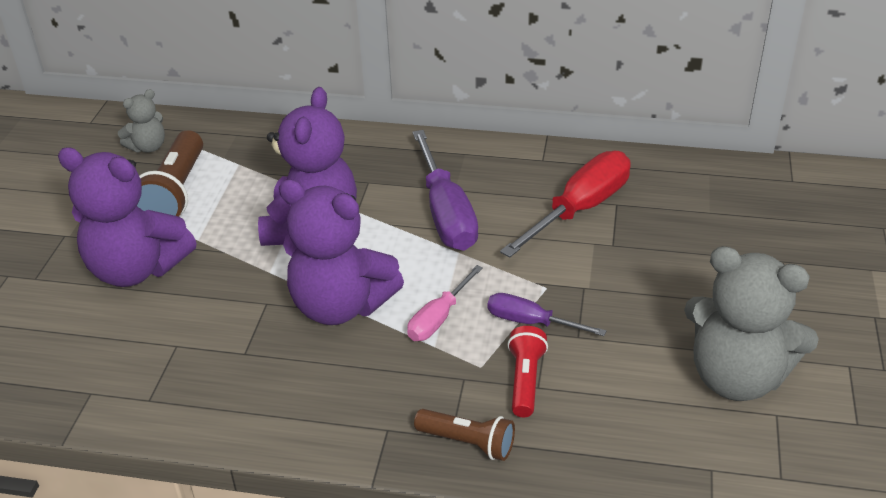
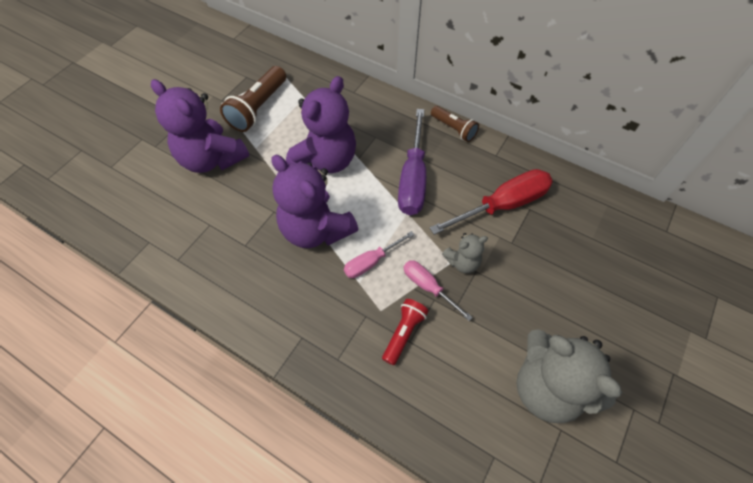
camera: 20 degrees right, 20 degrees up
grey teddy bear [118,89,165,153] -> grey teddy bear moved to [442,233,488,273]
brown flashlight [414,409,515,461] -> brown flashlight moved to [431,106,479,142]
purple screwdriver [487,293,606,336] -> pink screwdriver [404,260,473,321]

